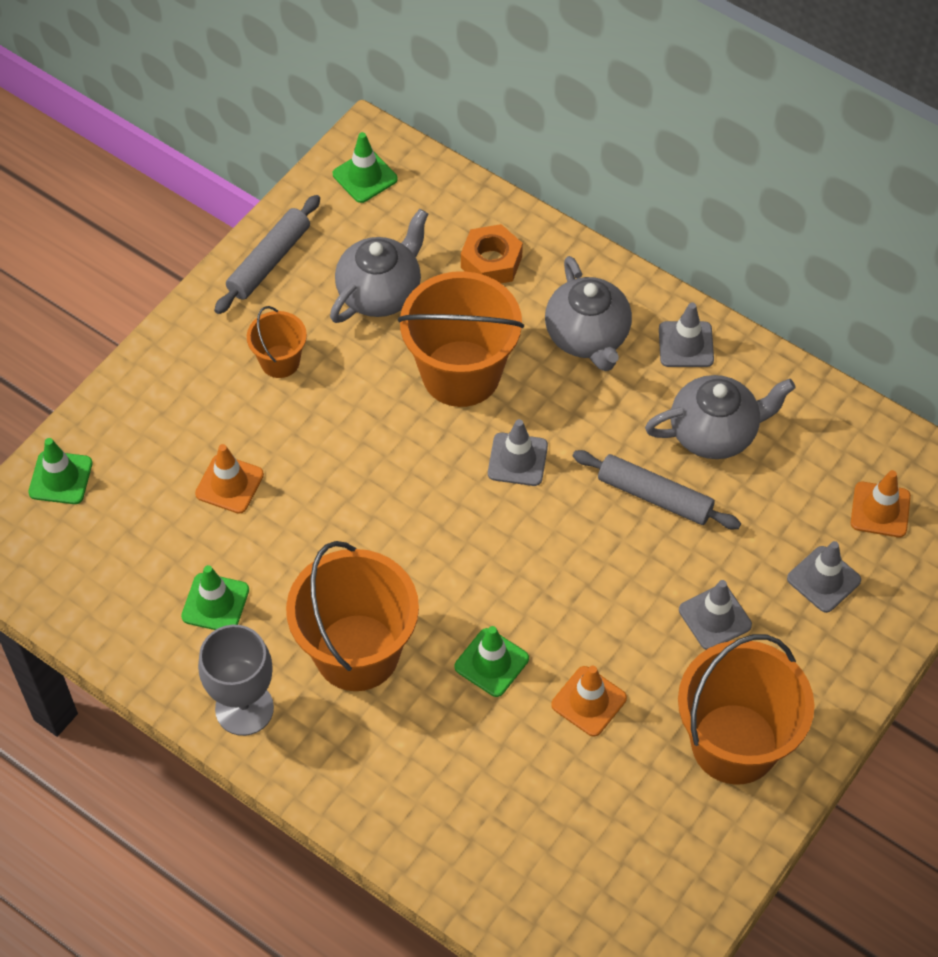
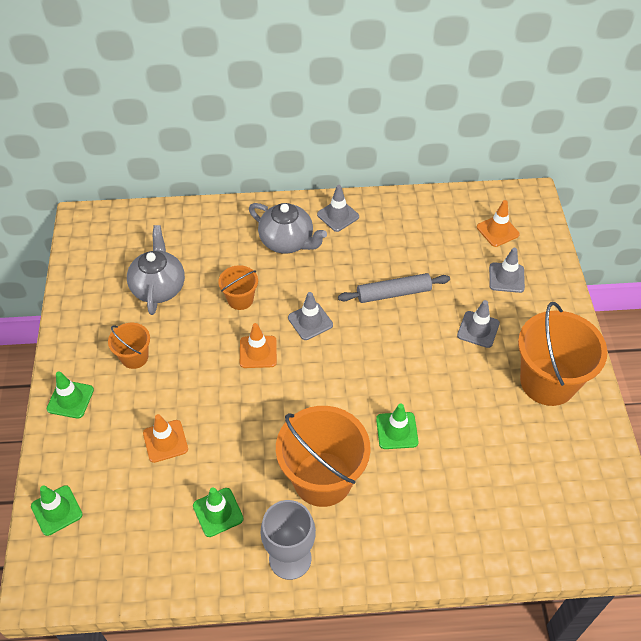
camera: 40 degrees left, 5 degrees down
grey rolling pin [214,195,320,314] -> none
green traffic cone [333,132,398,203] -> green traffic cone moved to [47,372,94,419]
orange bucket [398,271,524,407] -> orange bucket [218,265,258,310], size x0.50
orange nut [461,224,523,283] -> none
orange traffic cone [551,666,627,737] -> orange traffic cone moved to [240,323,277,368]
grey teapot [645,375,795,459] -> none

